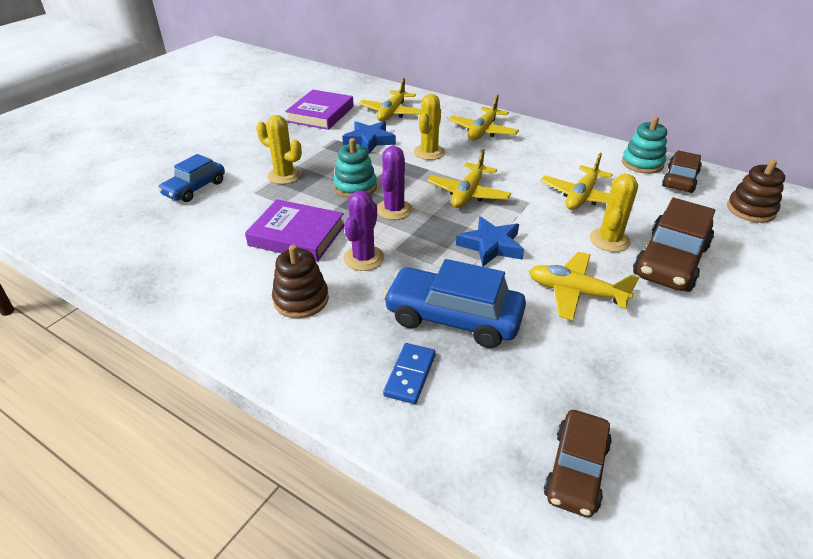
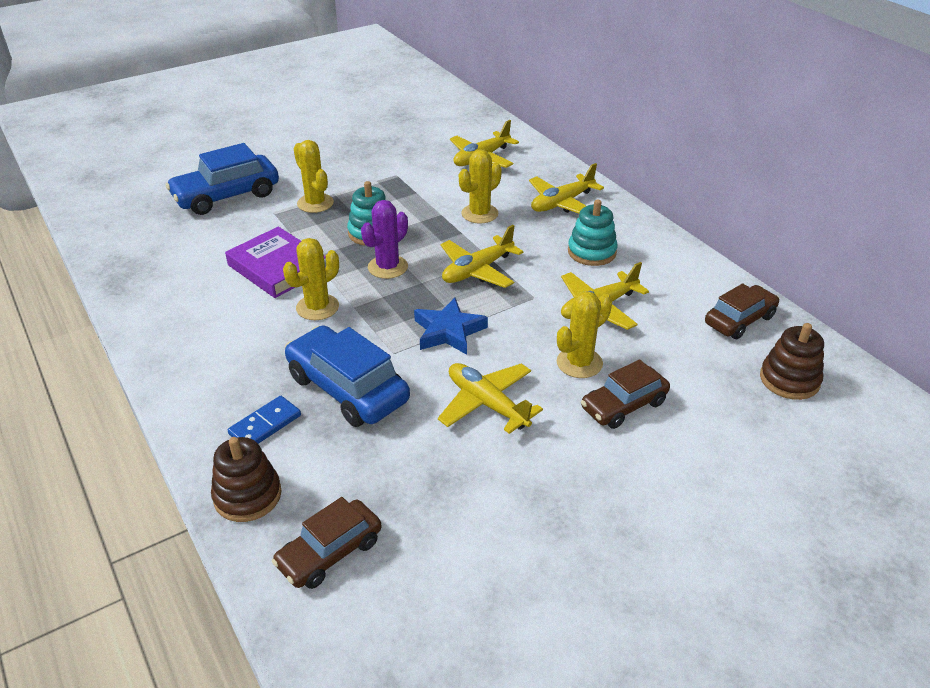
camera: 25 degrees right, 0 degrees up
blue car [158,154,225,202] -> blue car [166,143,279,215], size x1.55
brown stacking toy [272,245,329,318] -> brown stacking toy moved to [211,437,281,522]
purple book [285,90,354,130] -> none
blue star [342,121,396,153] -> none
purple cactus [343,191,384,271] -> yellow cactus [283,238,339,320]
turquoise stacking toy [622,116,667,174] -> turquoise stacking toy moved to [568,200,618,266]
brown car [633,198,715,292] -> brown car [581,359,670,429], size x0.65

